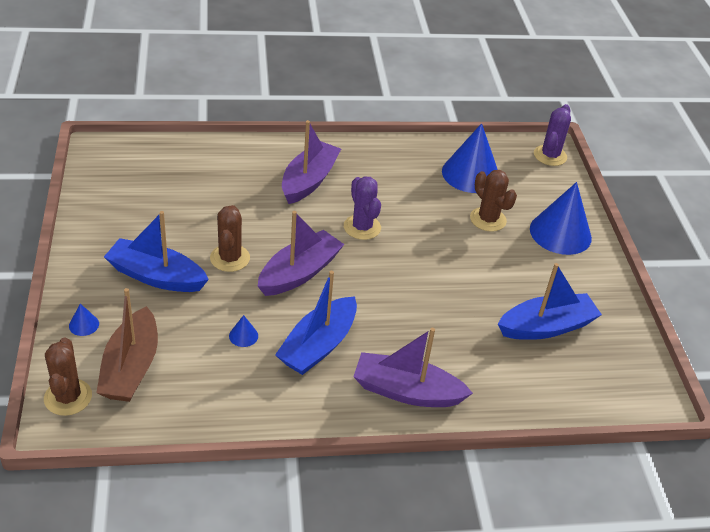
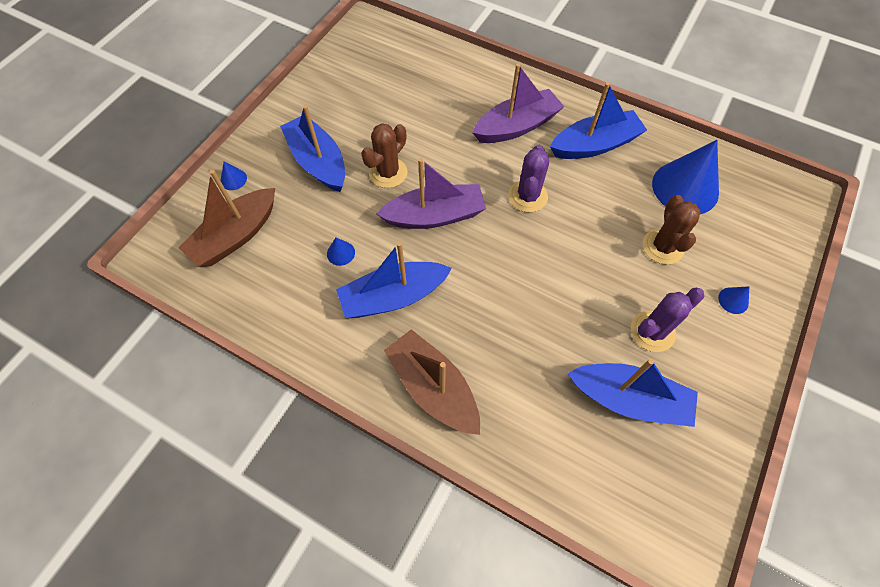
camera: 40 degrees right, 20 degrees up
brown cactus [44,337,92,416] -> none
purple boat [353,328,473,407] -> brown boat [384,329,480,435]
blue cone [530,182,592,255] -> blue cone [718,286,749,314], size x0.40
purple cactus [534,104,571,166] -> purple cactus moved to [631,288,704,352]
none -> blue boat [550,82,647,159]

